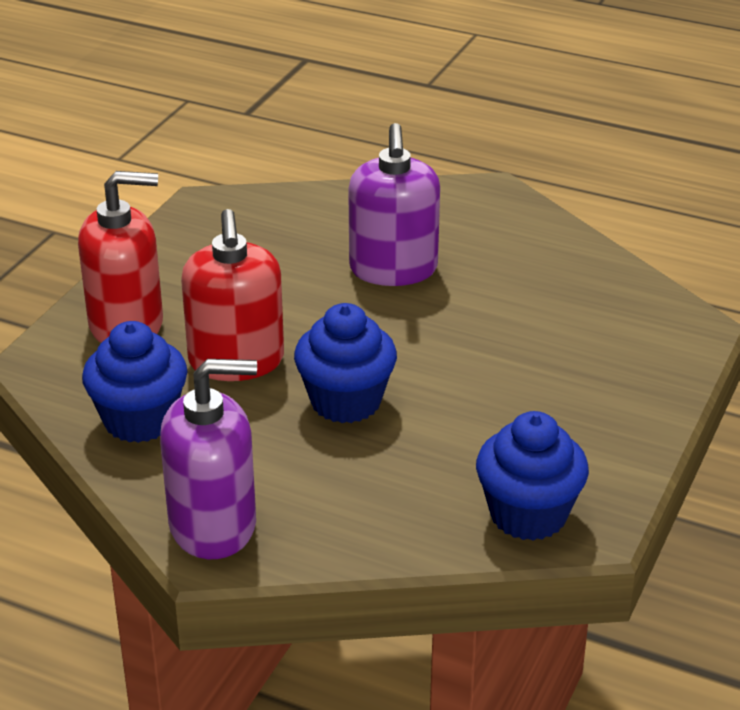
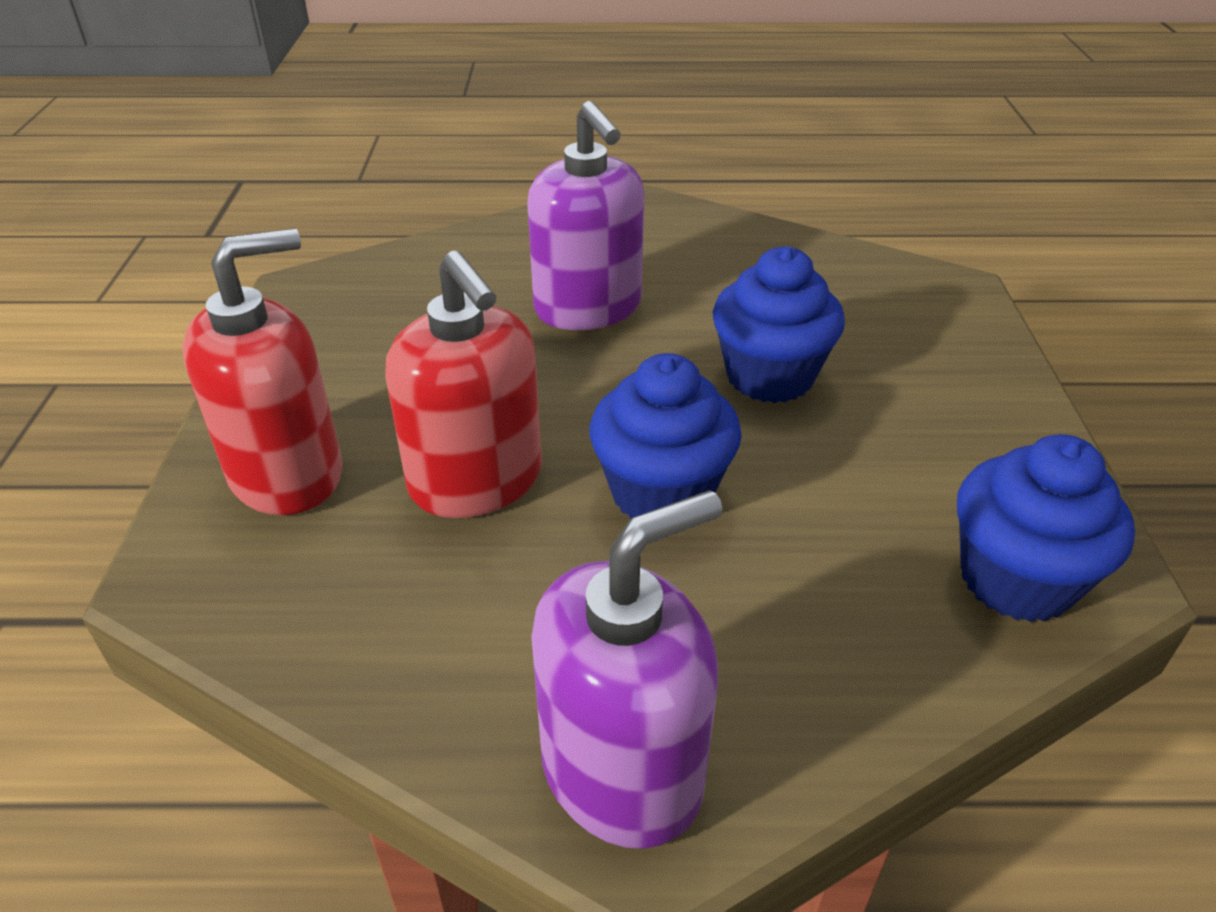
camera: 25 degrees left, 5 degrees up
blue cupcake [82,321,188,443] -> blue cupcake moved to [713,246,845,403]

